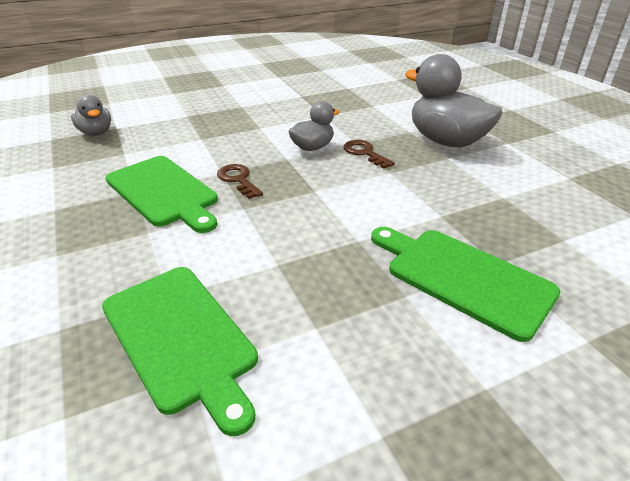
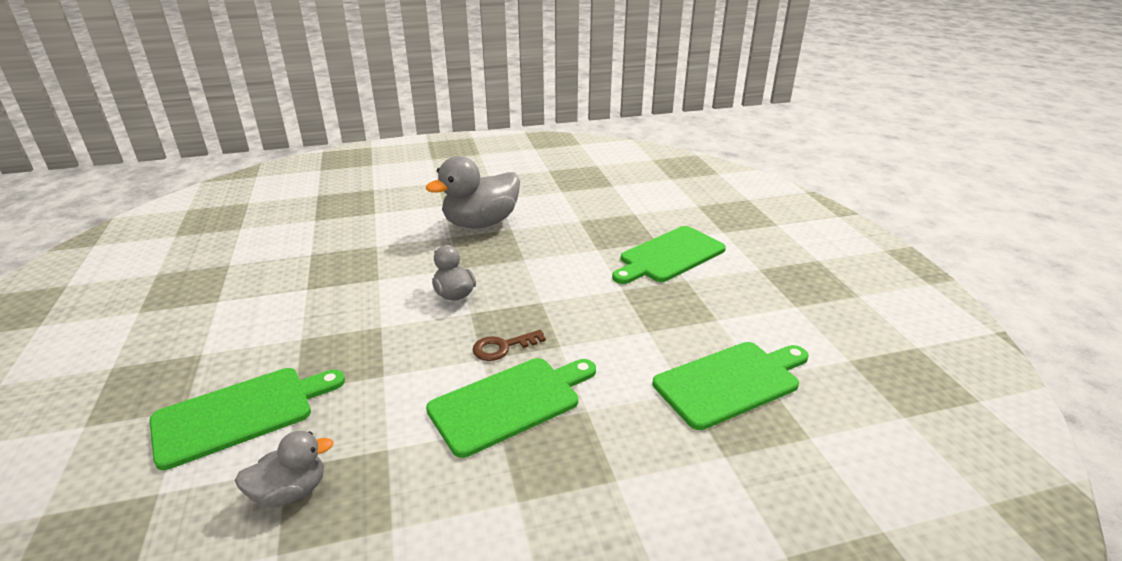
camera: 80 degrees left, 5 degrees down
brown key [344,140,395,169] -> none
none -> green cutting board [150,368,345,470]

